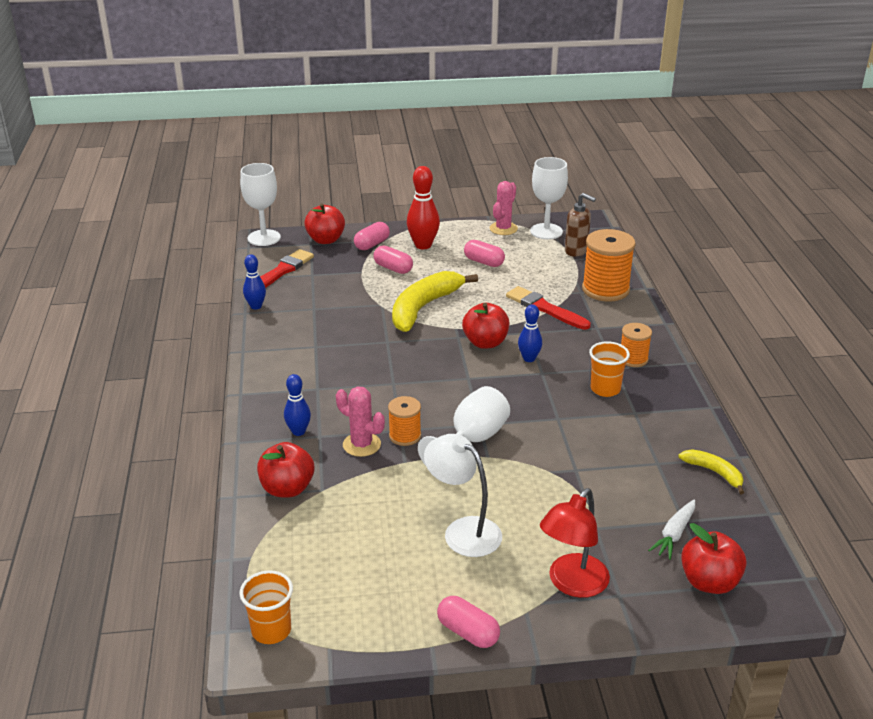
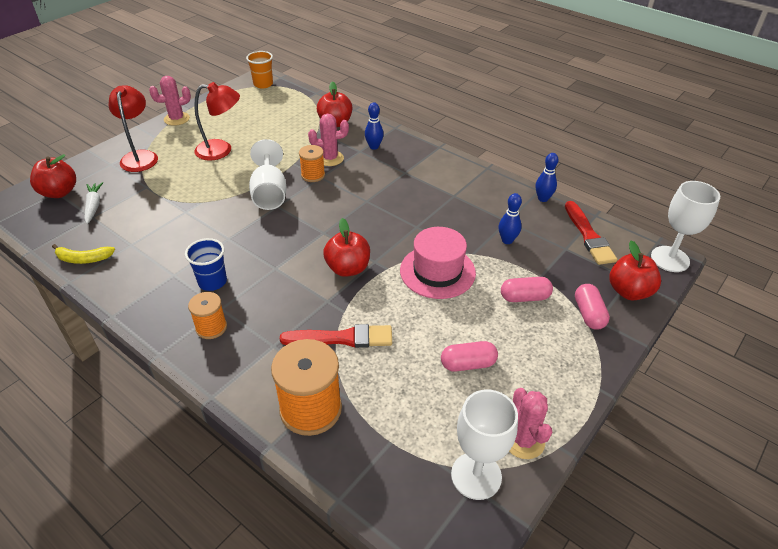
camera: 135 degrees right, 10 degrees up
yellow banana [392,271,478,332] -> pink hat [400,227,476,299]
red bowling pin [407,166,440,249] -> none
white lamp [424,434,502,557] -> red lamp [194,82,240,161]
pink capsule [437,596,500,648] -> pink cactus [149,76,191,126]
blue bowling pin [518,304,542,362] -> blue bowling pin moved to [499,193,522,244]
brown soap dispenser [565,193,596,257] -> none
orange cup [589,341,630,397] -> blue cup [185,238,227,291]

